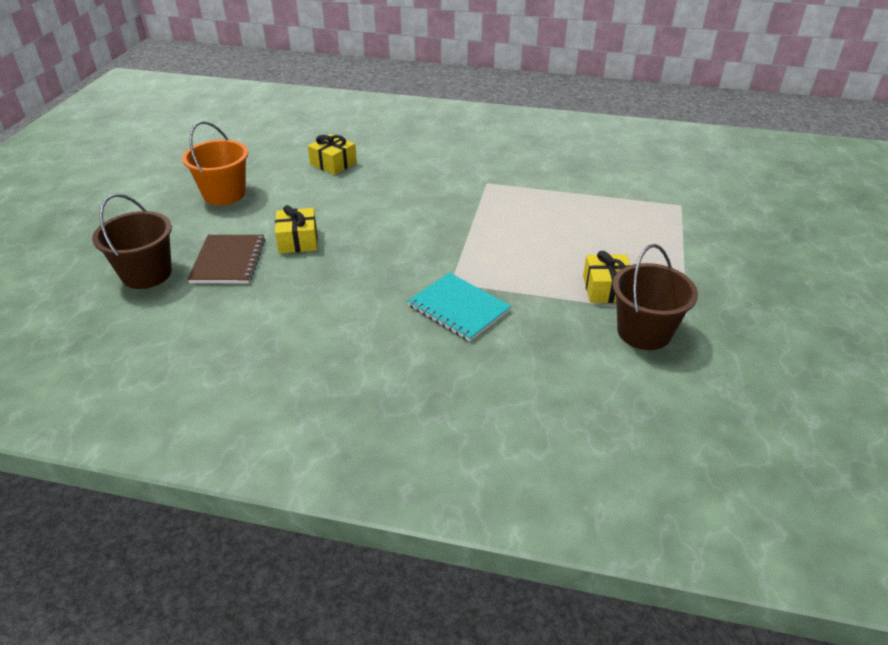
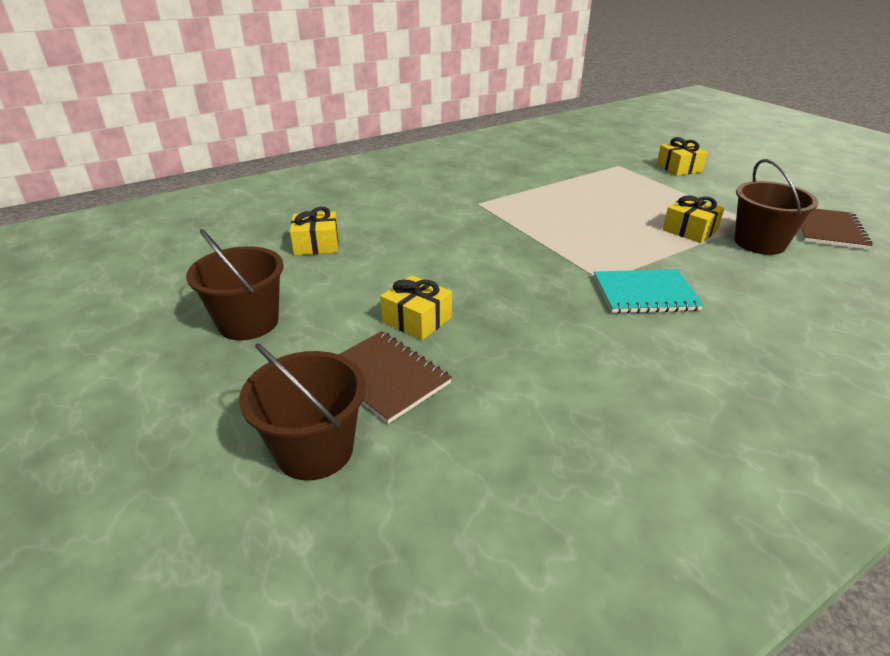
camera: 45 degrees left, 5 degrees down
orange bucket [182,121,248,205] -> brown bucket [186,229,284,340]
none -> yellow gift [657,137,708,176]
none -> brown notebook [799,209,873,250]

